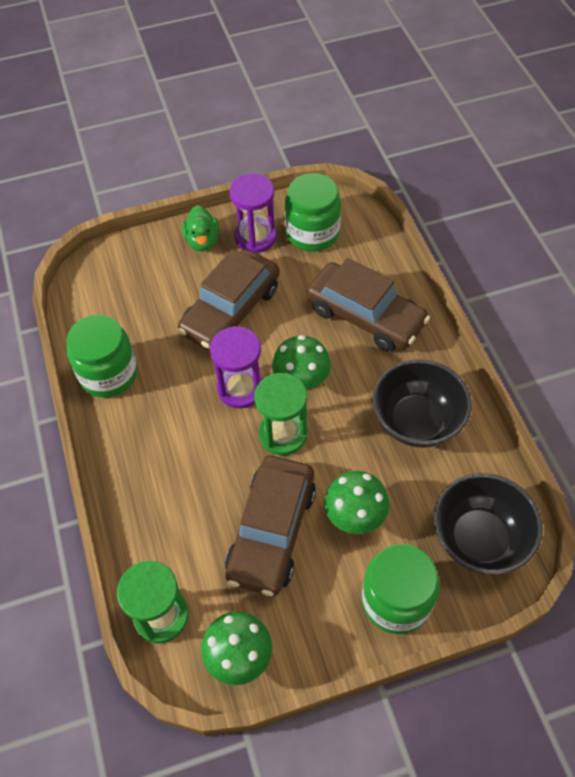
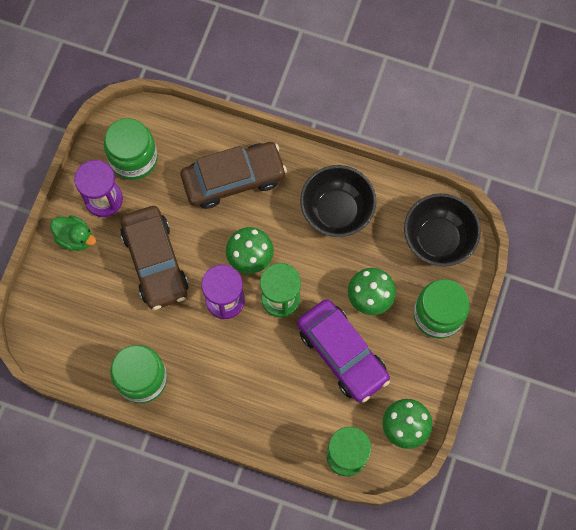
camera: 55 degrees left, 15 degrees up
brown car [225,456,316,596] -> purple car [297,299,390,402]

